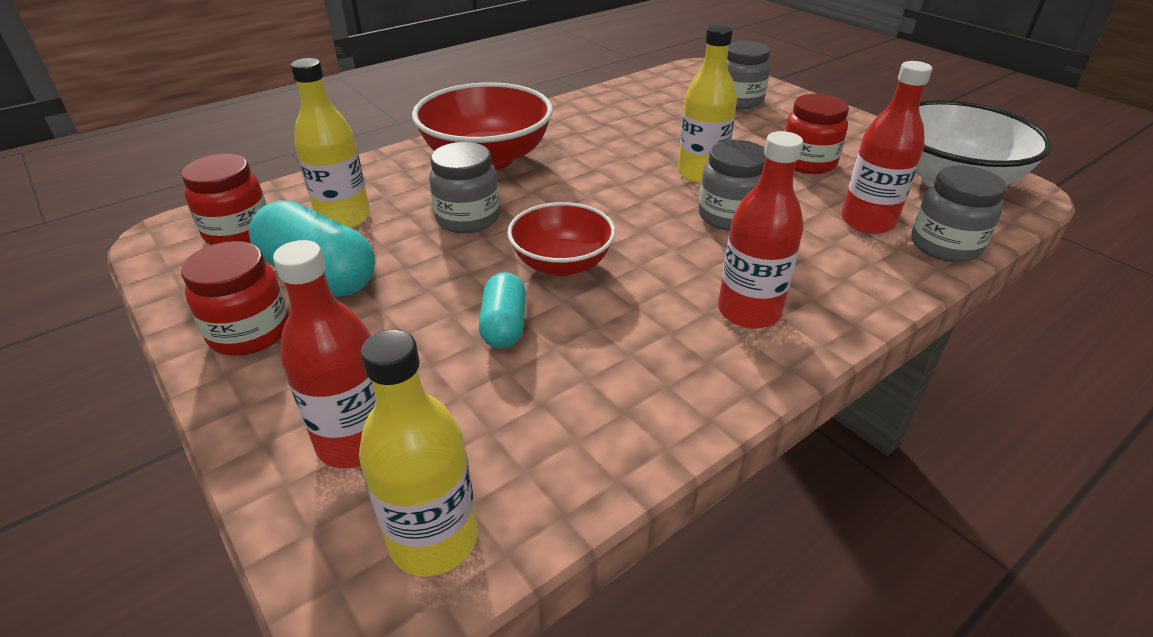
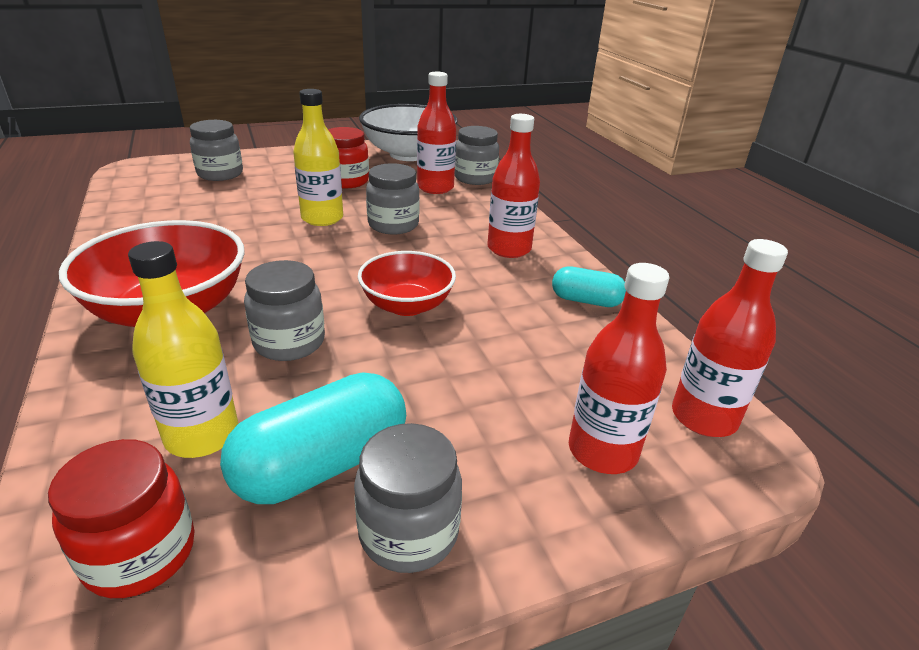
camera: 75 degrees left, 5 degrees down
red jar [181,241,289,356] -> grey jar [354,423,462,573]
yellow bottle [359,329,478,576] -> red bottle [672,239,788,437]
turquoise capsule [479,272,526,349] -> turquoise capsule moved to [552,266,626,307]

